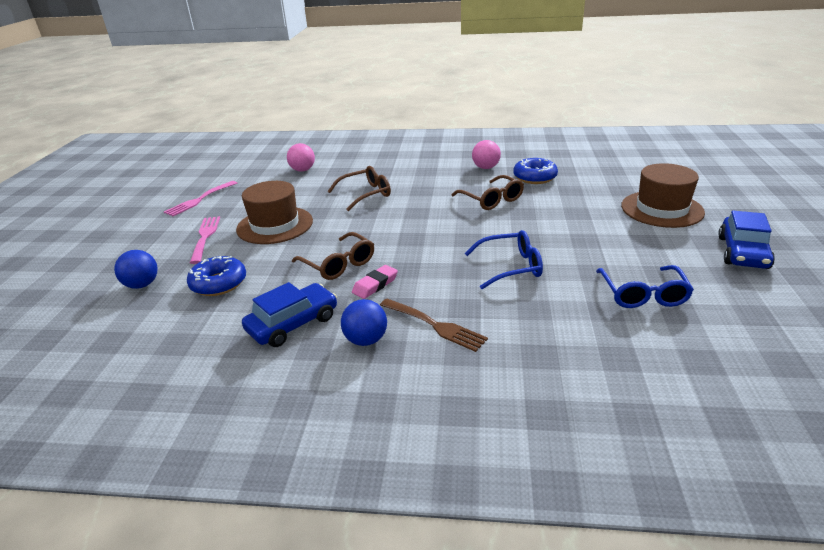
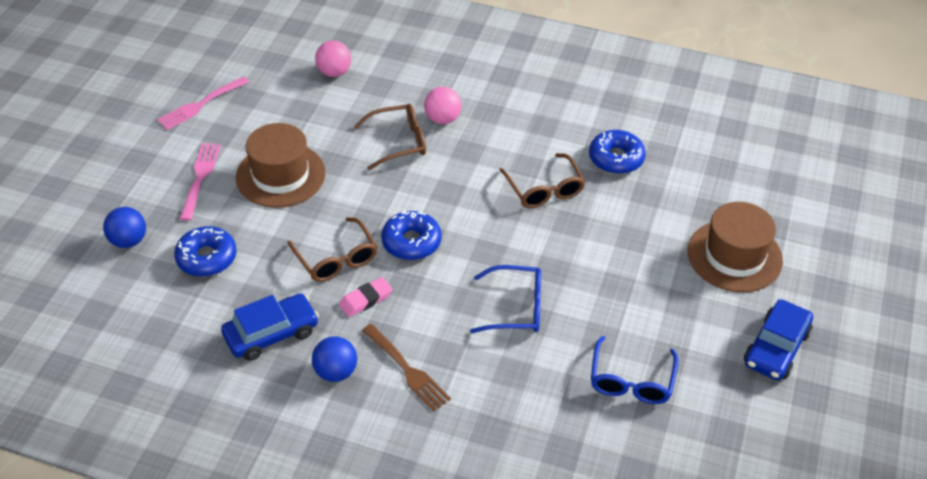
camera: 10 degrees right, 15 degrees up
pink ball [472,140,501,169] -> pink ball moved to [424,87,462,124]
none -> blue donut [381,211,442,260]

